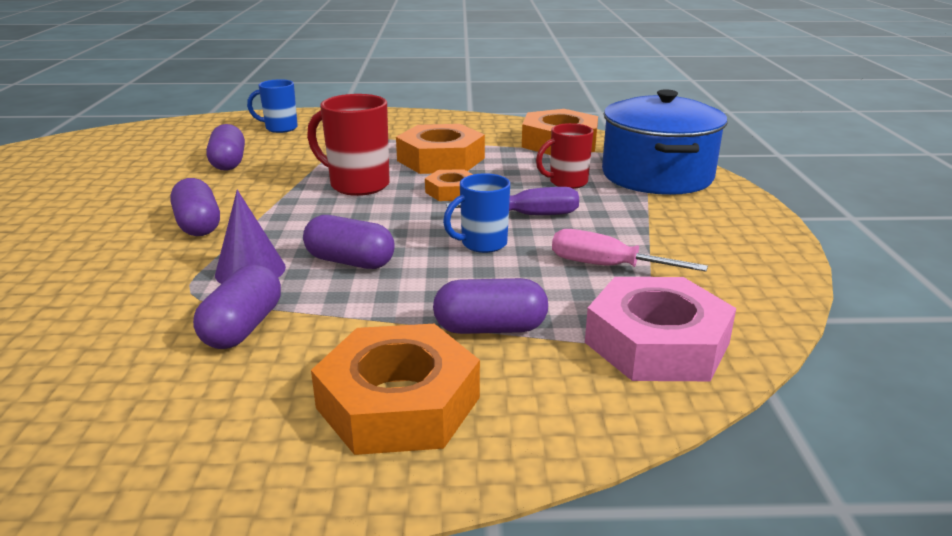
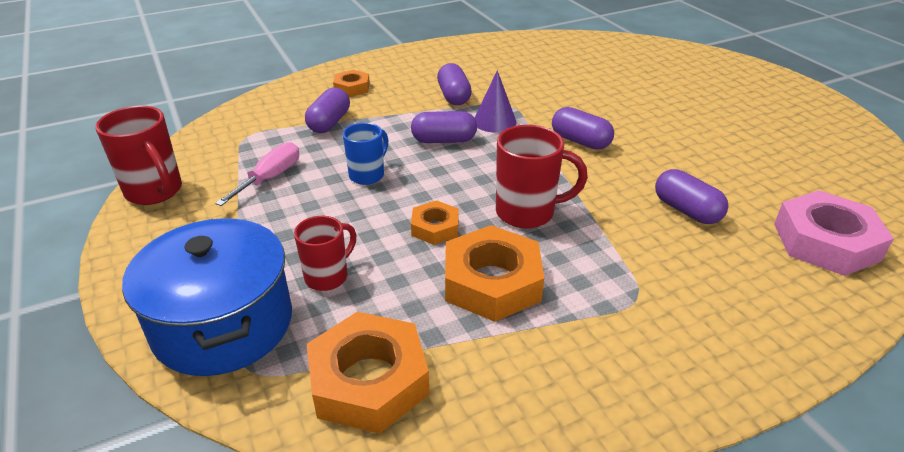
camera: 155 degrees right, 10 degrees up
blue mug [247,79,298,133] -> none
orange nut [311,324,480,455] -> orange nut [333,70,370,97], size x0.54
purple capsule [433,278,548,334] -> purple capsule turned 45 degrees counterclockwise [305,88,350,133]
purple screwdriver [446,187,579,215] -> none
pink screwdriver [552,229,708,272] -> pink screwdriver turned 60 degrees counterclockwise [215,142,299,206]
pink nut [585,277,736,381] -> pink nut moved to [774,190,894,276]
none -> red mug [95,106,182,205]

